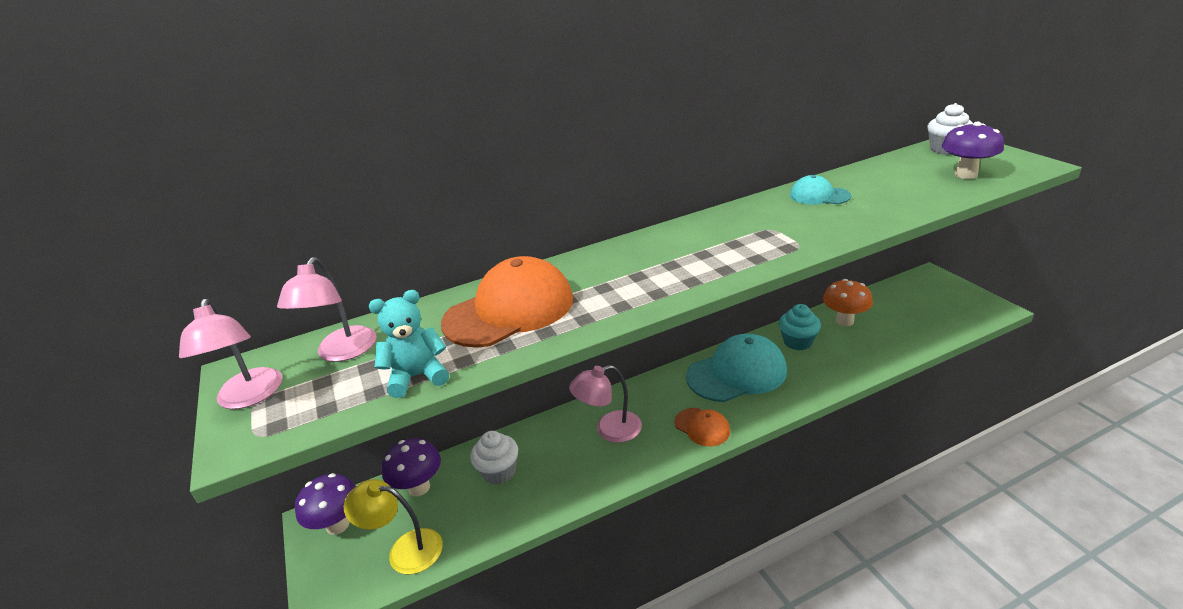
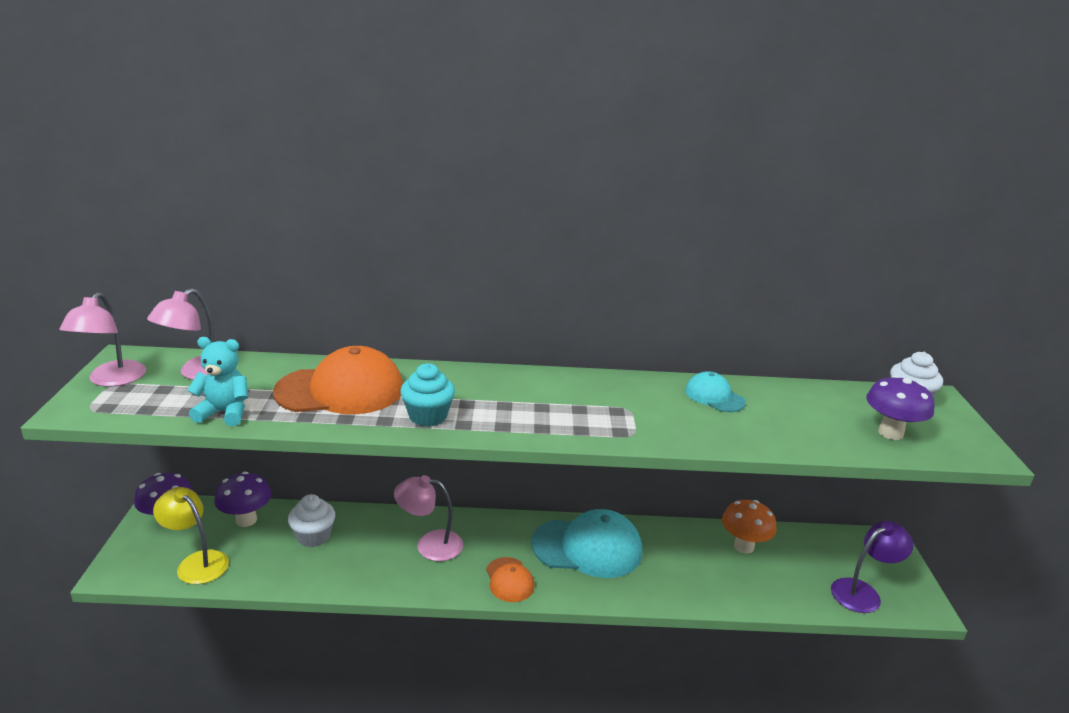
camera: 20 degrees right, 5 degrees down
turquoise cupcake [779,304,821,350] -> turquoise cupcake moved to [400,363,455,427]
none -> purple lamp [831,521,913,613]

